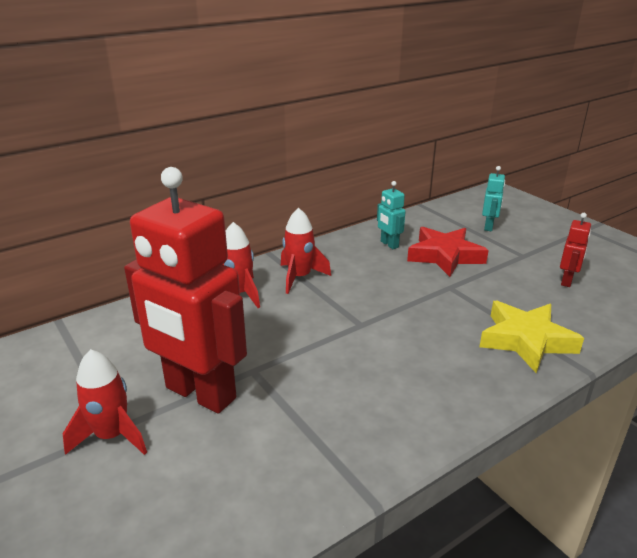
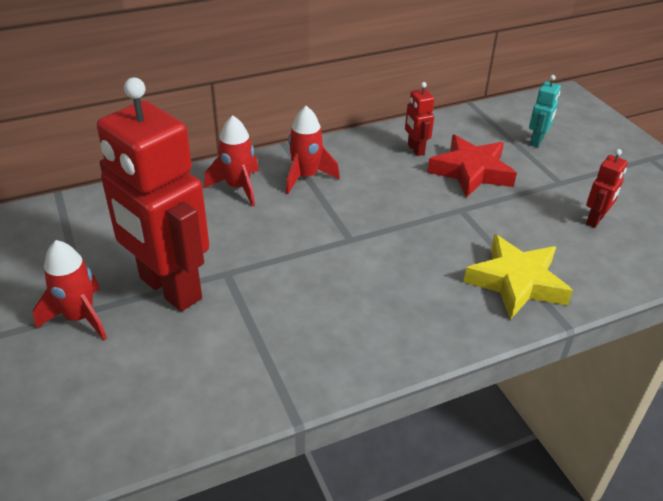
camera: 10 degrees right, 10 degrees up
turquoise robot [377,181,406,249] -> red robot [405,82,434,156]

